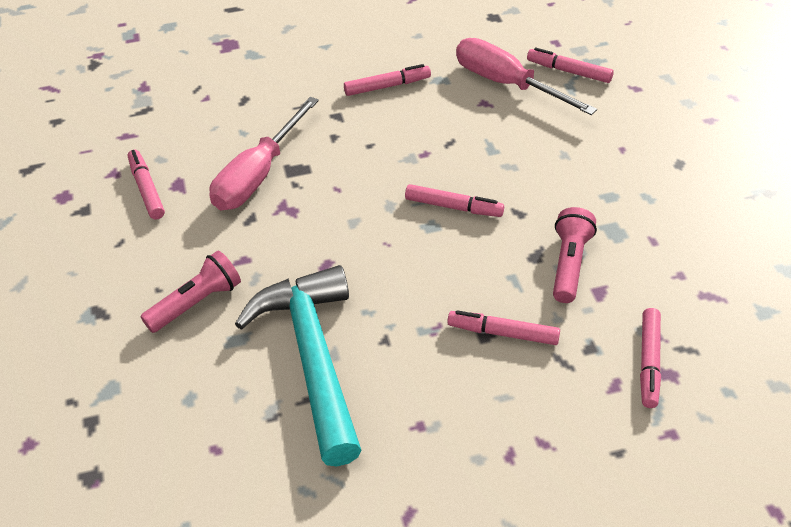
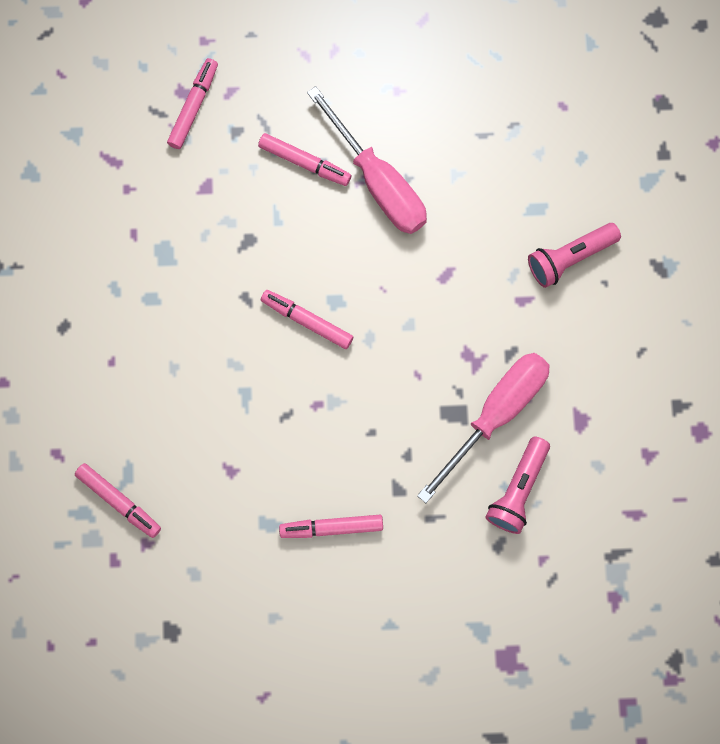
camera: 170 degrees left, 30 degrees up
pink marker [128,149,165,220] -> none
turquoise hammer [235,265,361,467] -> none
pink screwdriver [456,38,597,115] -> pink screwdriver moved to [307,86,427,234]
pink flashlight [553,207,597,303] -> pink flashlight moved to [486,436,550,534]

